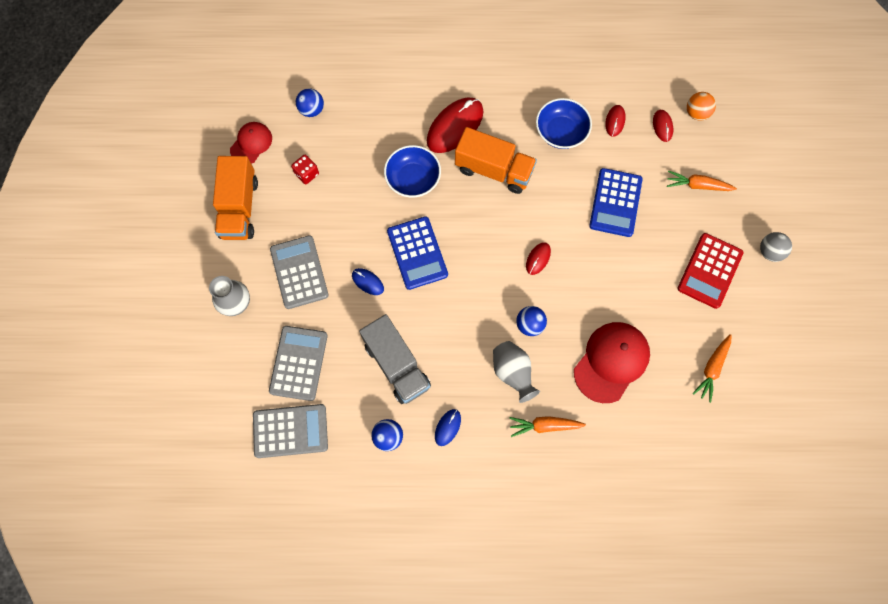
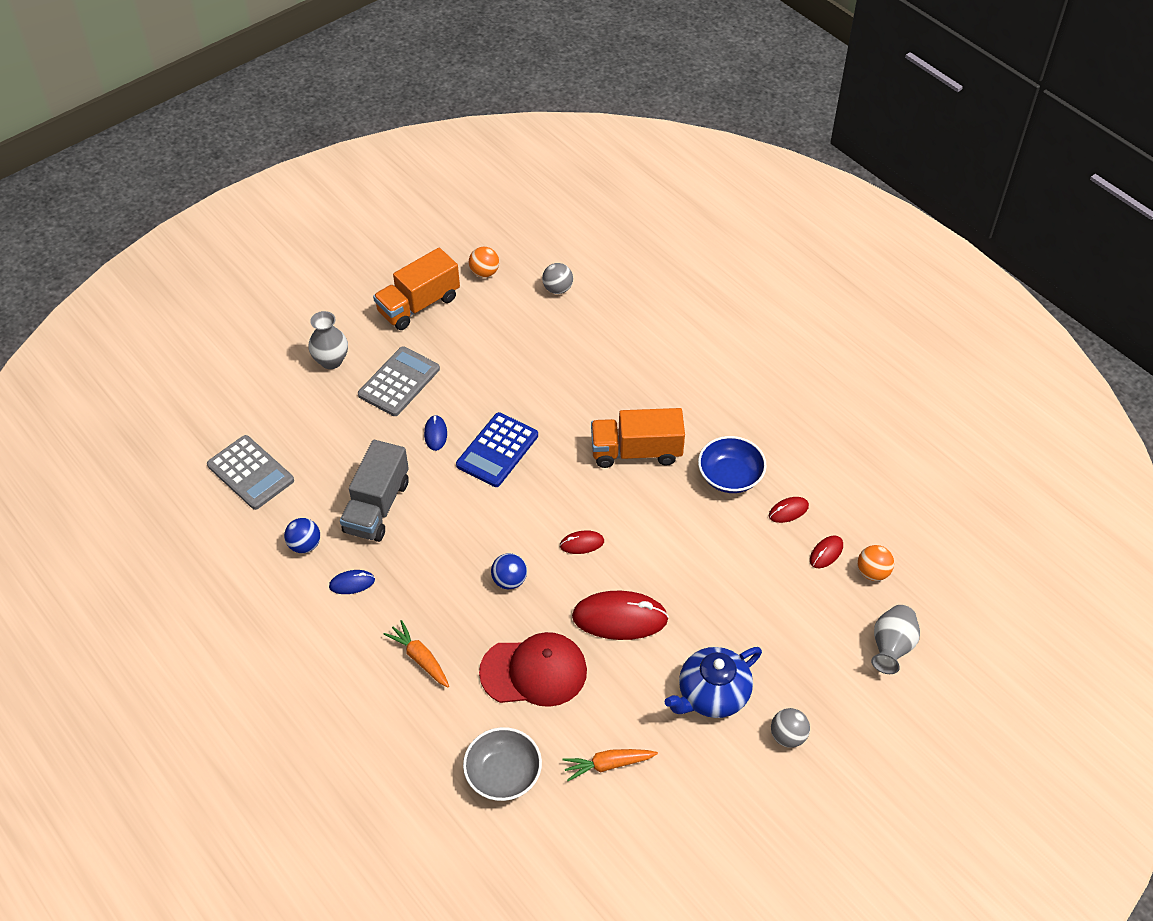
camera: 50 degrees right, 20 degrees down
red cap [230,122,272,164] -> orange ball [469,247,499,277]
grey calculator [269,326,328,401] -> none
red dice [291,155,319,184] -> none
blue ball [296,88,324,117] -> grey ball [542,263,573,294]
blue bowl [384,145,441,197] -> none
red mouse [427,98,483,153] -> red mouse moved to [572,591,669,640]
orange truck [455,127,537,194] -> orange truck turned 105 degrees clockwise [591,408,685,468]
grey vase [493,341,540,403] -> grey vase moved to [871,605,920,674]
blue calculator [589,168,643,237] -> none
orange carrot [667,171,737,191] -> none
red calculator [677,233,744,309] -> blue teapot [664,647,762,718]
none -> grey bowl [463,727,542,801]

